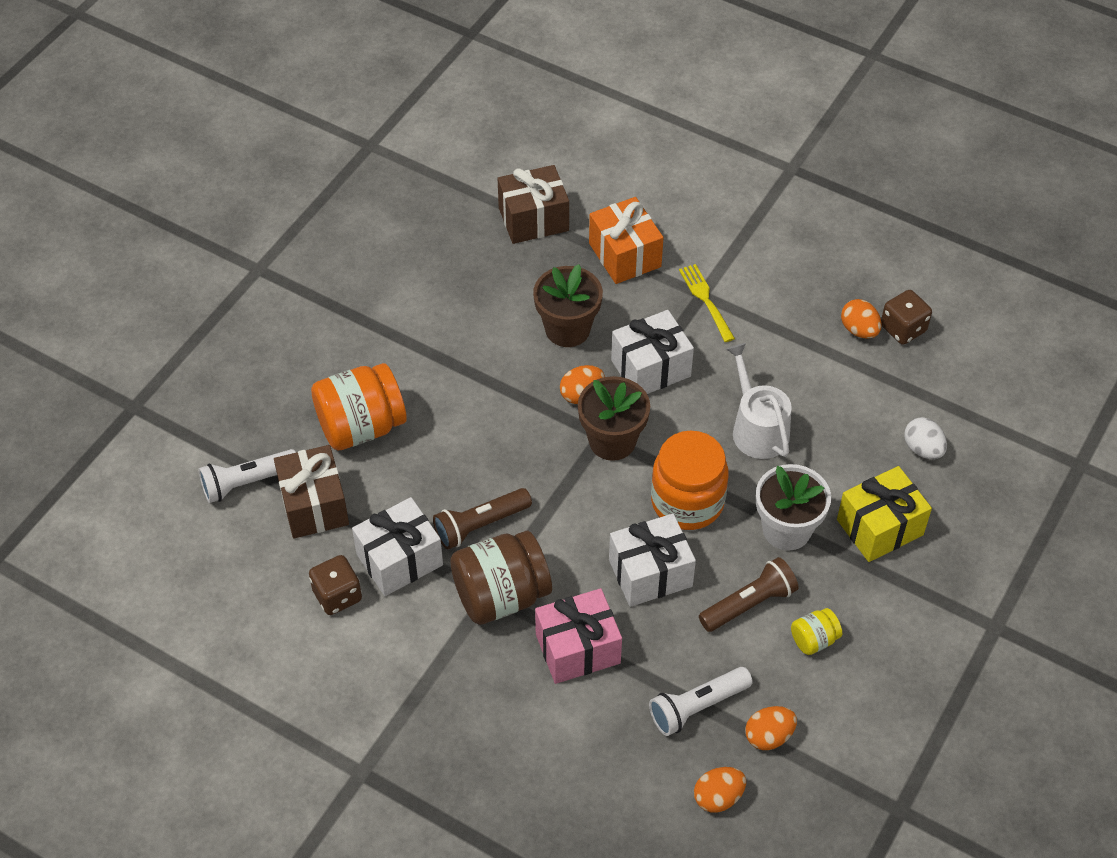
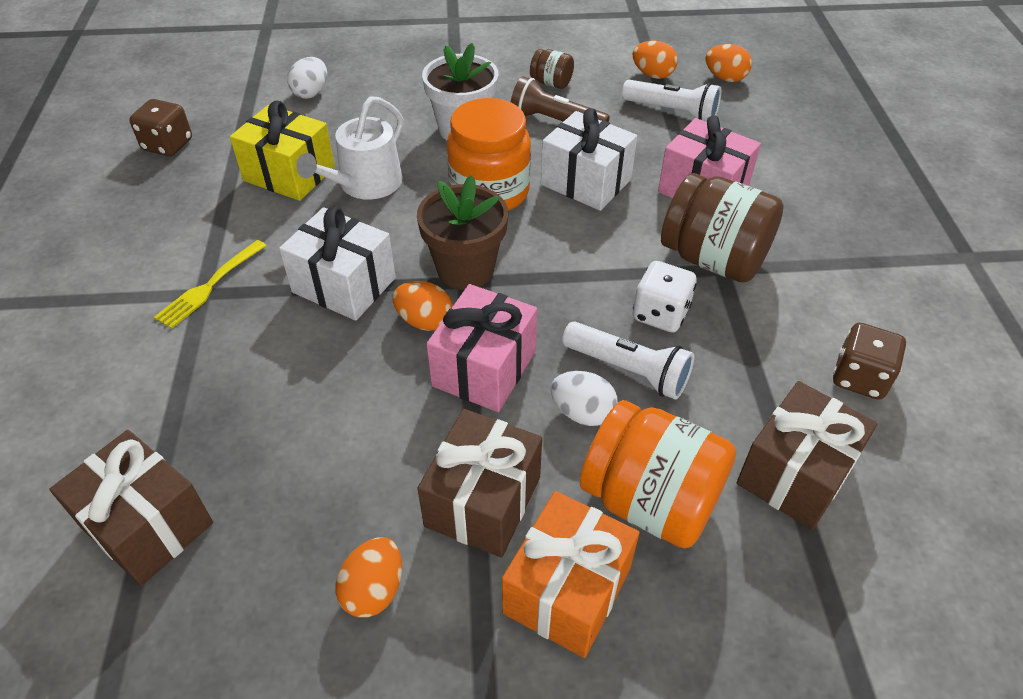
camera: 125 degrees left, 5 degrees down
white flashlight [198,449,296,503] -> white flashlight moved to [562,322,694,400]
white gift [352,497,443,596] -> none
brown flashlight [433,488,532,550] -> white dice [633,261,696,333]
brown flower pot [533,264,603,347] -> none
orange gift [589,197,664,284] -> orange gift moved to [502,491,639,658]
yellow jar [791,608,842,655] -> brown jar [530,49,574,89]
yellow gift [837,466,932,562] -> yellow gift moved to [230,100,335,201]
orange egg [841,299,882,339] -> orange egg moved to [336,537,402,618]
none -> brown gift [418,409,542,558]
none -> pink gift [427,284,537,412]
none -> white egg [551,371,618,426]

